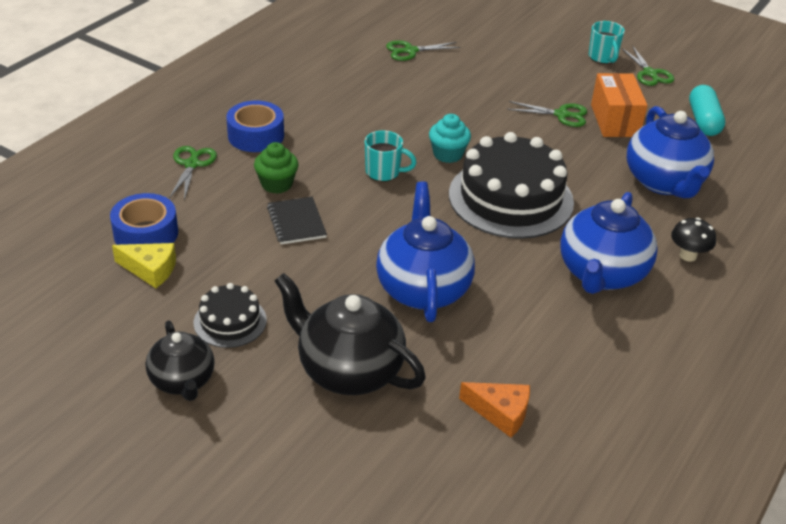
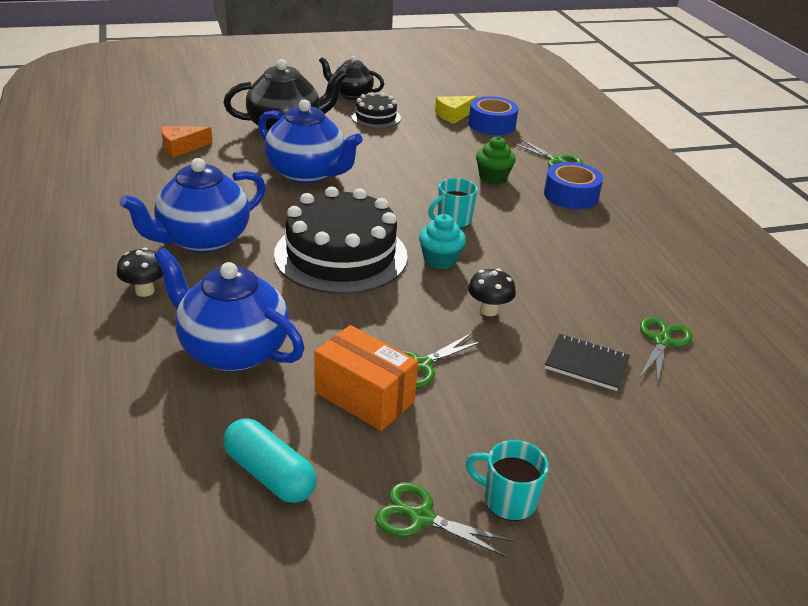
camera: 130 degrees right, 5 degrees down
black notebook [267,197,327,245] -> black notebook moved to [545,334,630,391]
blue teapot [560,192,658,294] -> blue teapot turned 105 degrees counterclockwise [119,158,266,253]
none -> black mushroom [468,269,516,316]

